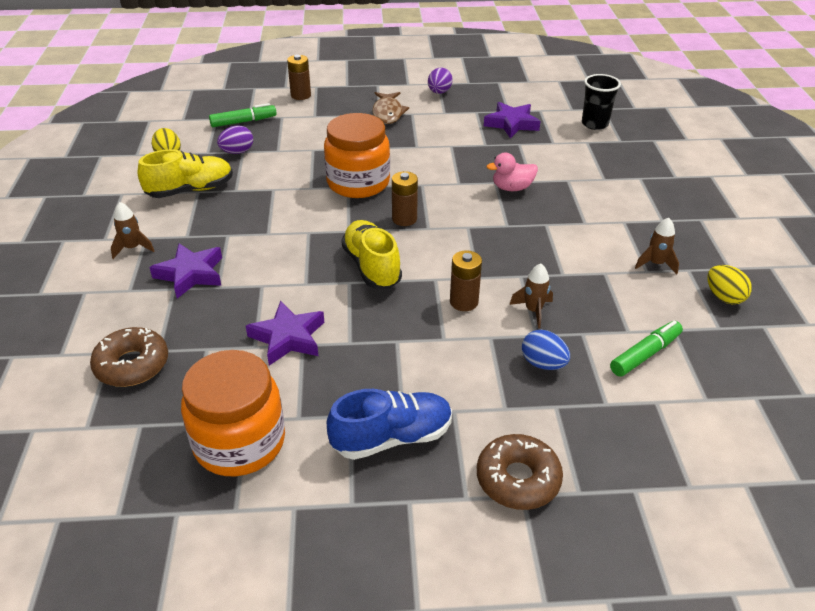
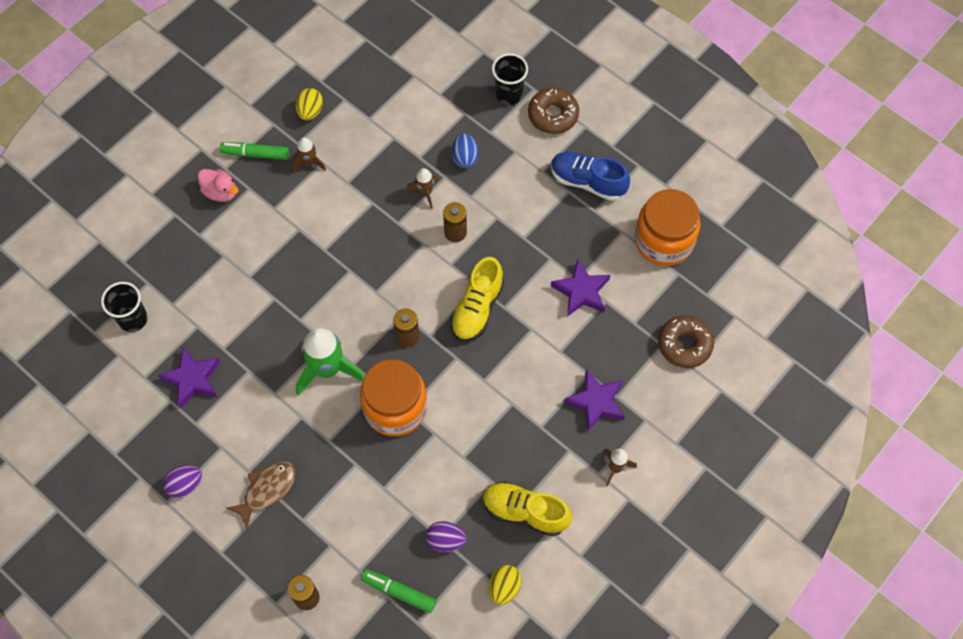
camera: 135 degrees left, 25 degrees up
pink duck [487,153,538,191] -> pink duck moved to [198,169,239,202]
green marker [610,320,683,377] -> green marker moved to [220,142,289,160]
none -> green rocket [296,328,364,396]
none -> black cup [492,53,528,105]

